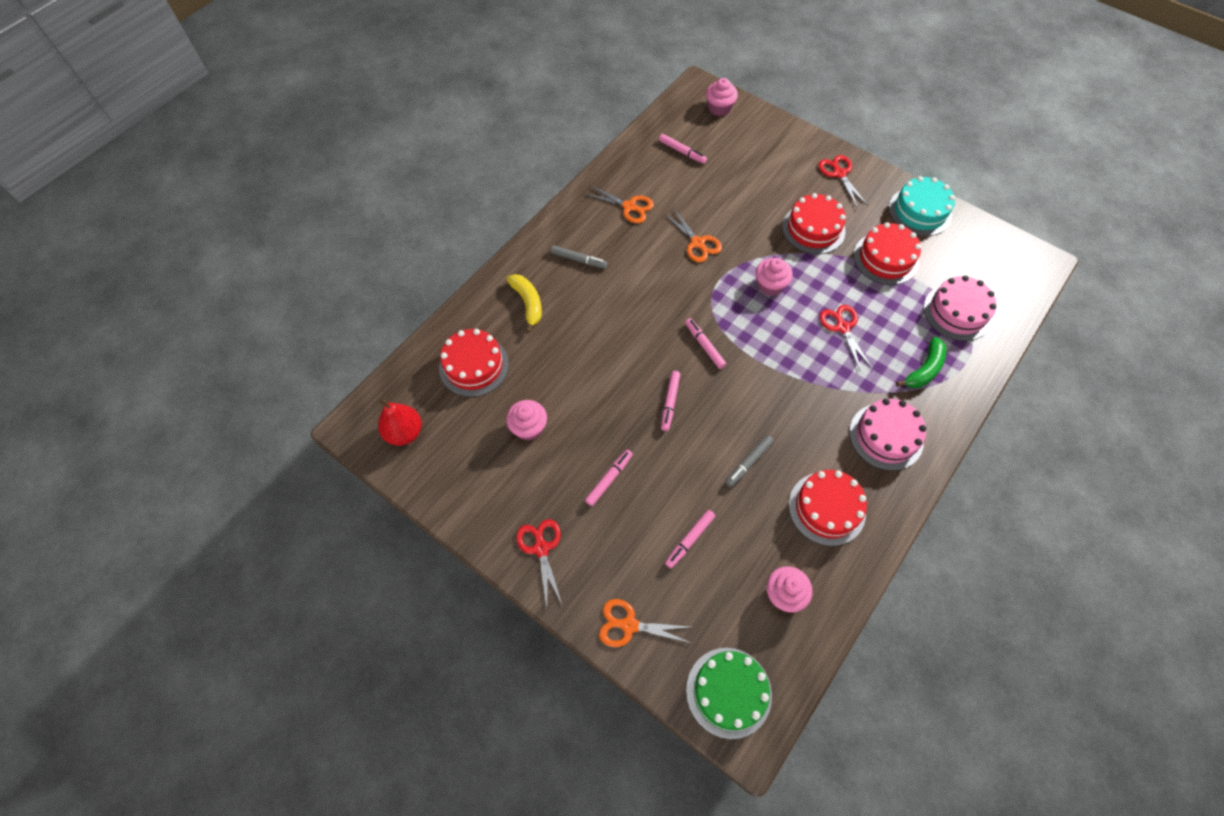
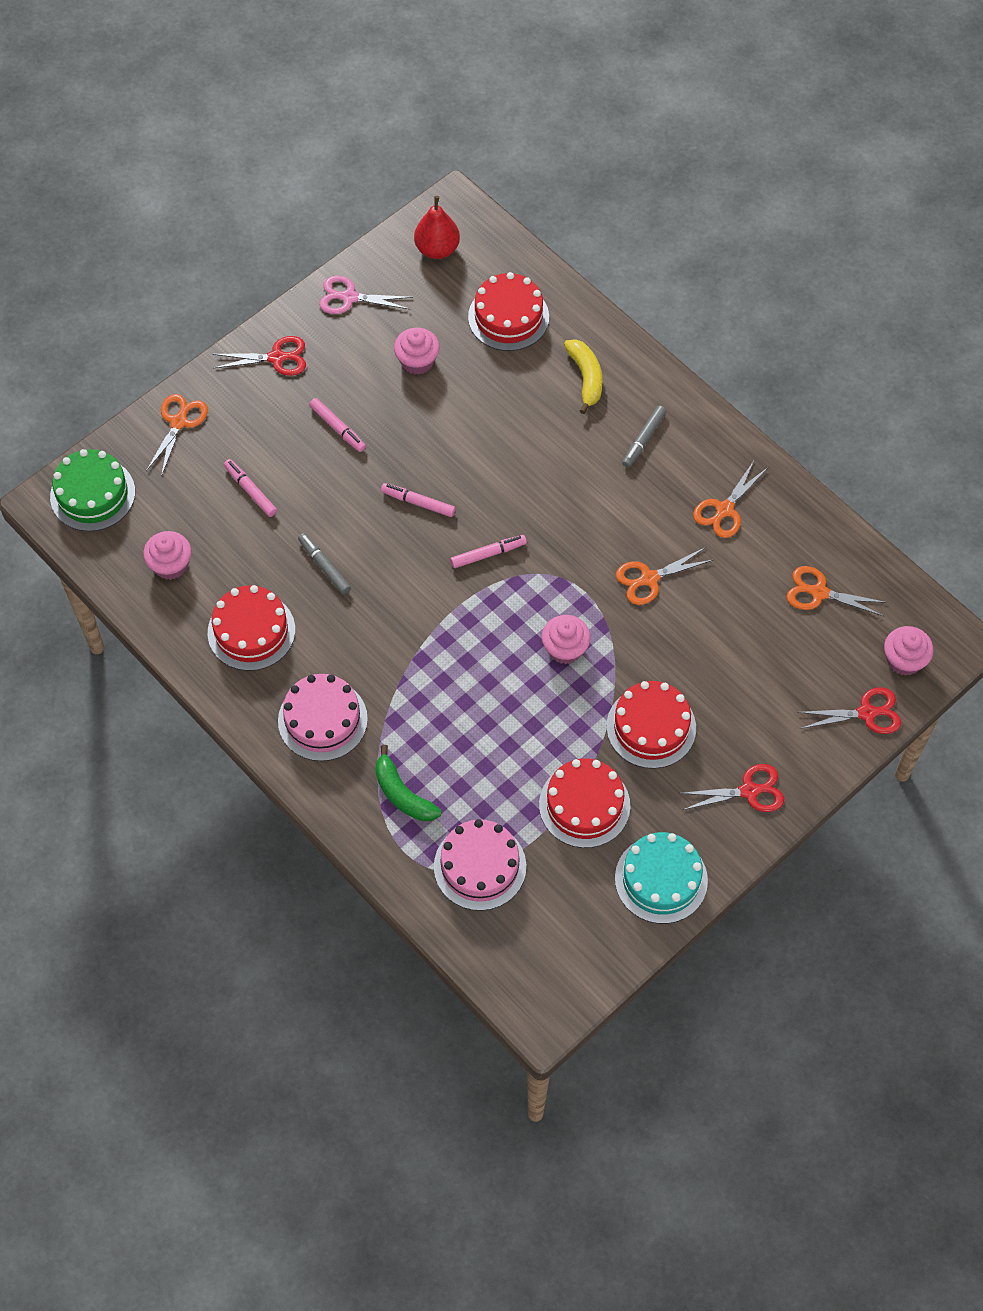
camera: 100 degrees right, 0 degrees up
yellow banana [506,274,542,333] -> yellow banana turned 90 degrees counterclockwise [564,339,603,414]
pink marker [659,134,707,164] -> orange scissors [787,566,888,616]
red scissors [819,305,873,372] -> red scissors moved to [797,687,901,734]
none -> pink scissors [319,276,413,314]

